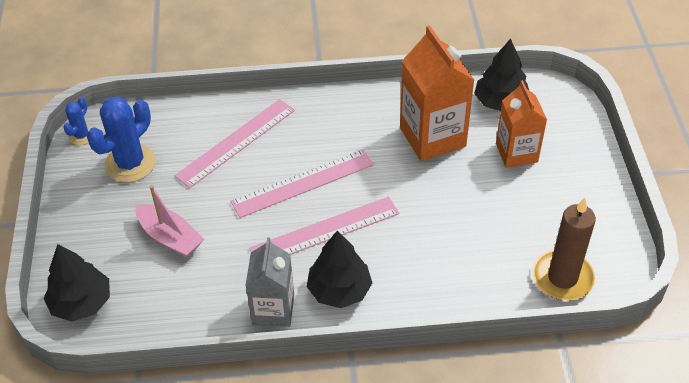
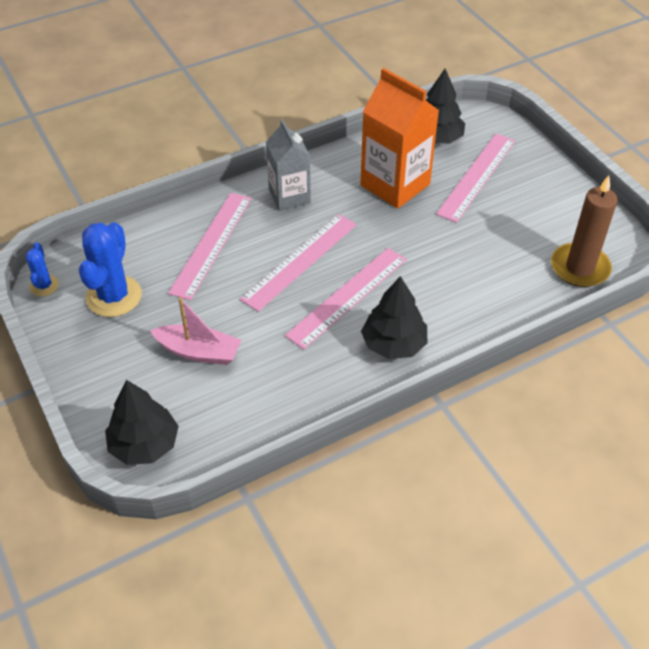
camera: 25 degrees left, 0 degrees up
grey carton [245,237,294,327] -> grey carton moved to [266,119,311,211]
orange carton [496,80,547,168] -> pink ruler [436,134,515,223]

